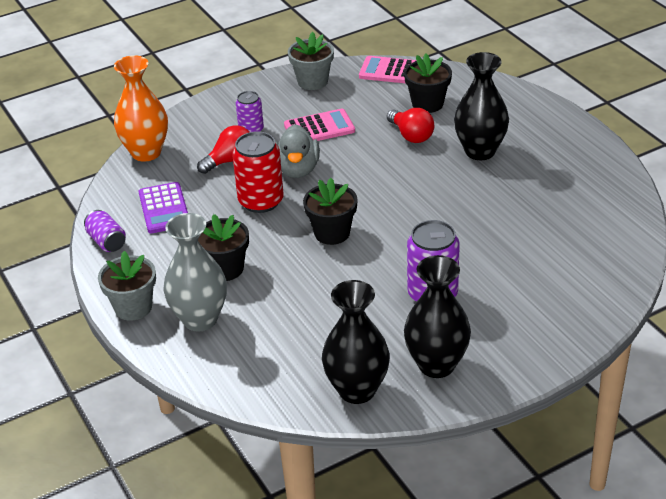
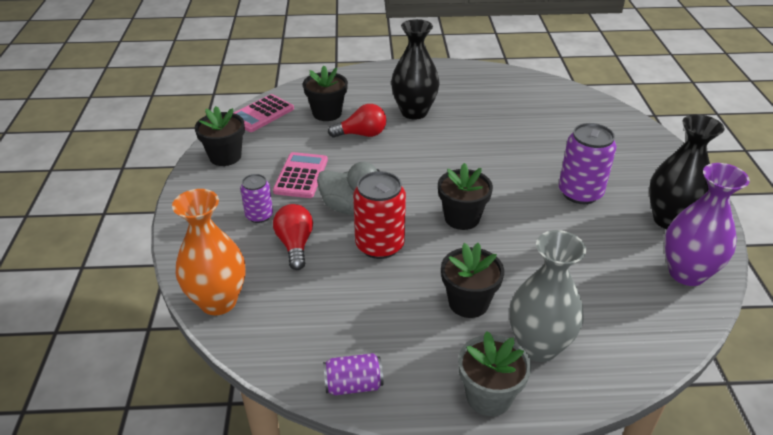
camera: 65 degrees left, 0 degrees up
purple calculator [139,182,188,233] -> none
grey flower pot [288,32,334,90] -> black flower pot [195,106,245,166]
black vase [322,280,390,404] -> purple vase [665,163,750,286]

